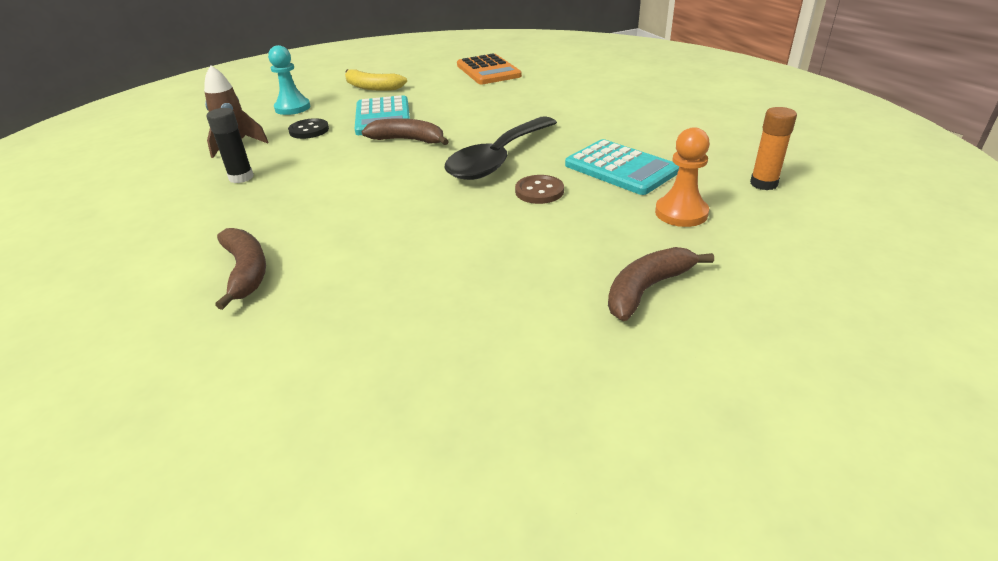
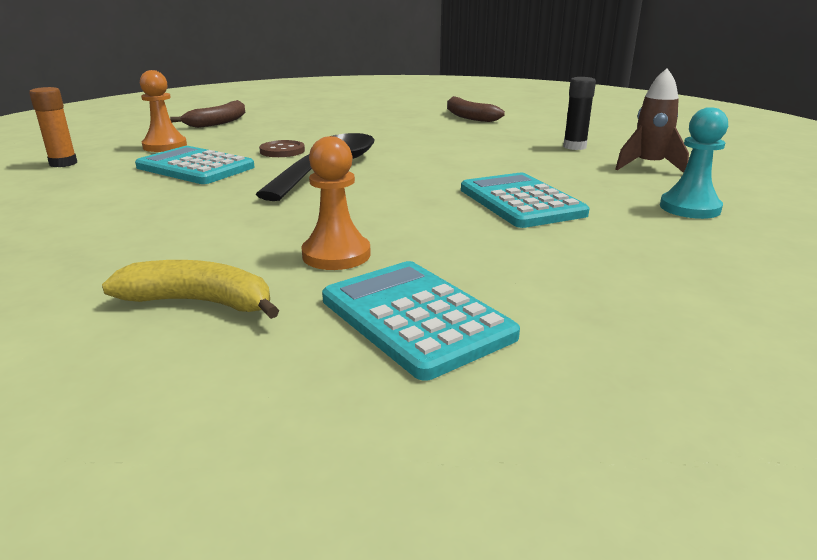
camera: 165 degrees right, 10 degrees down
black button [288,118,329,139] -> none
yellow banana [345,69,407,91] -> yellow banana moved to [102,260,279,319]
brown banana [362,118,449,145] -> none
orange calculator [457,53,522,84] -> turquoise calculator [322,261,520,381]
none -> orange pawn [302,136,371,270]

